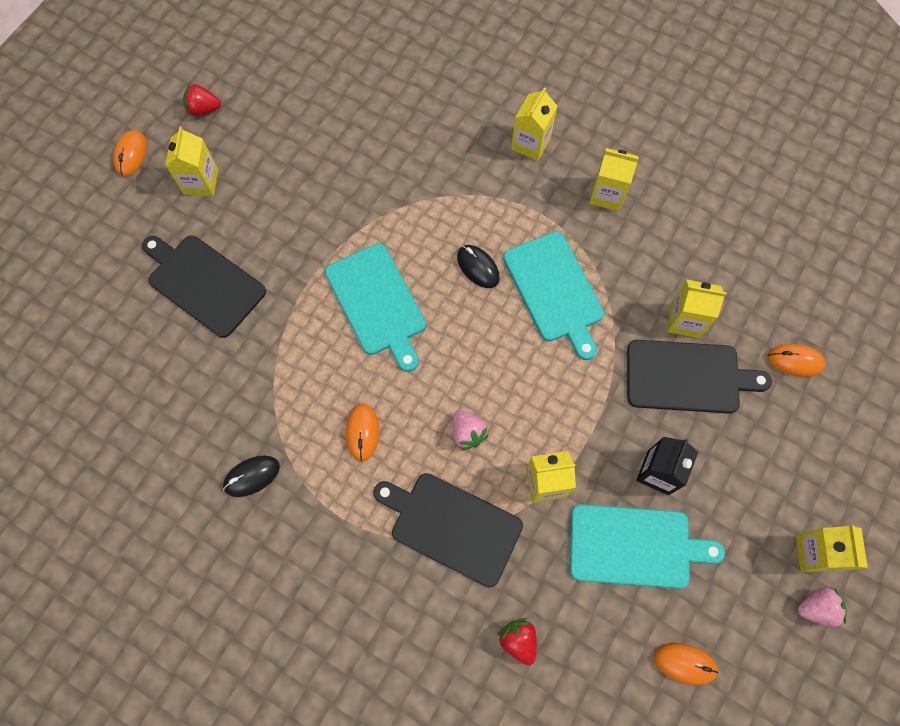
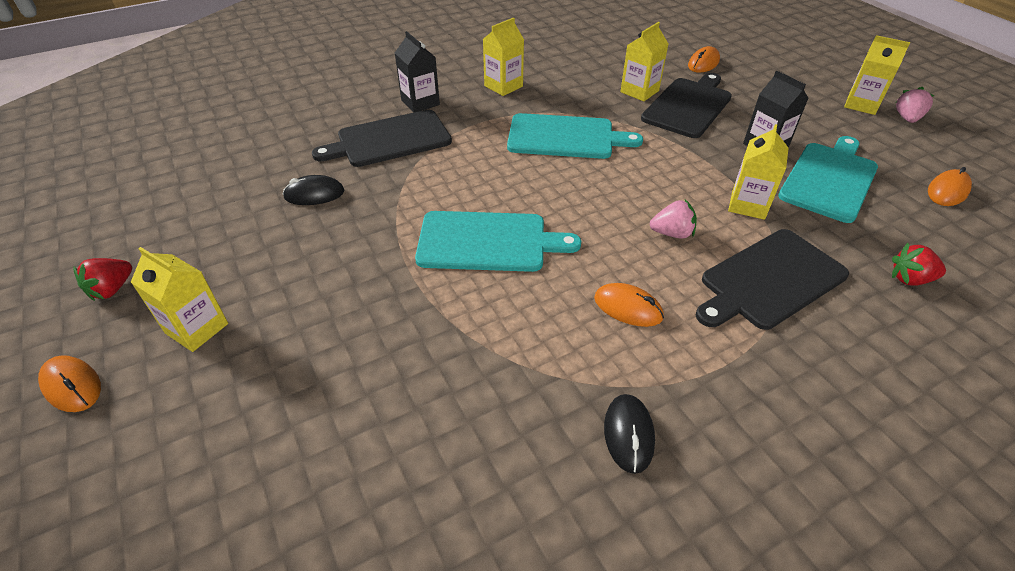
camera: 60 degrees left, 25 degrees down
black cutting board [142,235,266,338] -> black cutting board moved to [312,110,452,167]
black mouse [457,245,500,288] -> black mouse moved to [283,175,344,205]
yellow carton [511,87,557,161] -> black carton [395,31,440,112]

